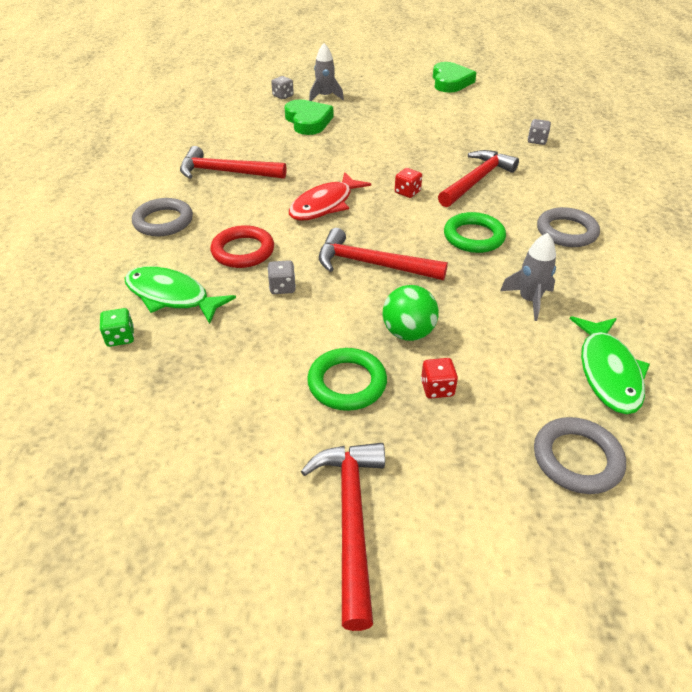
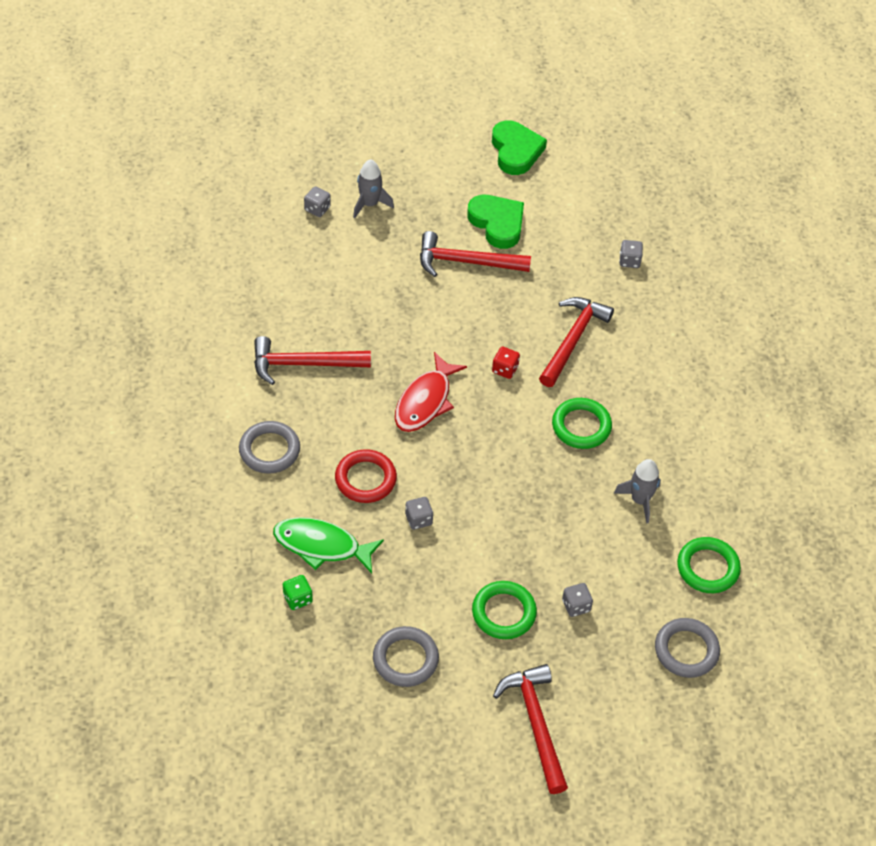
camera: 15 degrees left, 10 degrees up
green heart [284,100,333,135] -> green heart moved to [467,195,524,249]
red hammer [319,228,448,280] -> red hammer moved to [420,231,531,277]
green ball [383,285,439,341] -> none
red dice [421,358,458,399] -> grey dice [562,583,593,617]
grey ring [537,207,600,247] -> grey ring moved to [373,626,439,687]
green fish [570,316,650,414] -> green ring [677,537,741,593]

